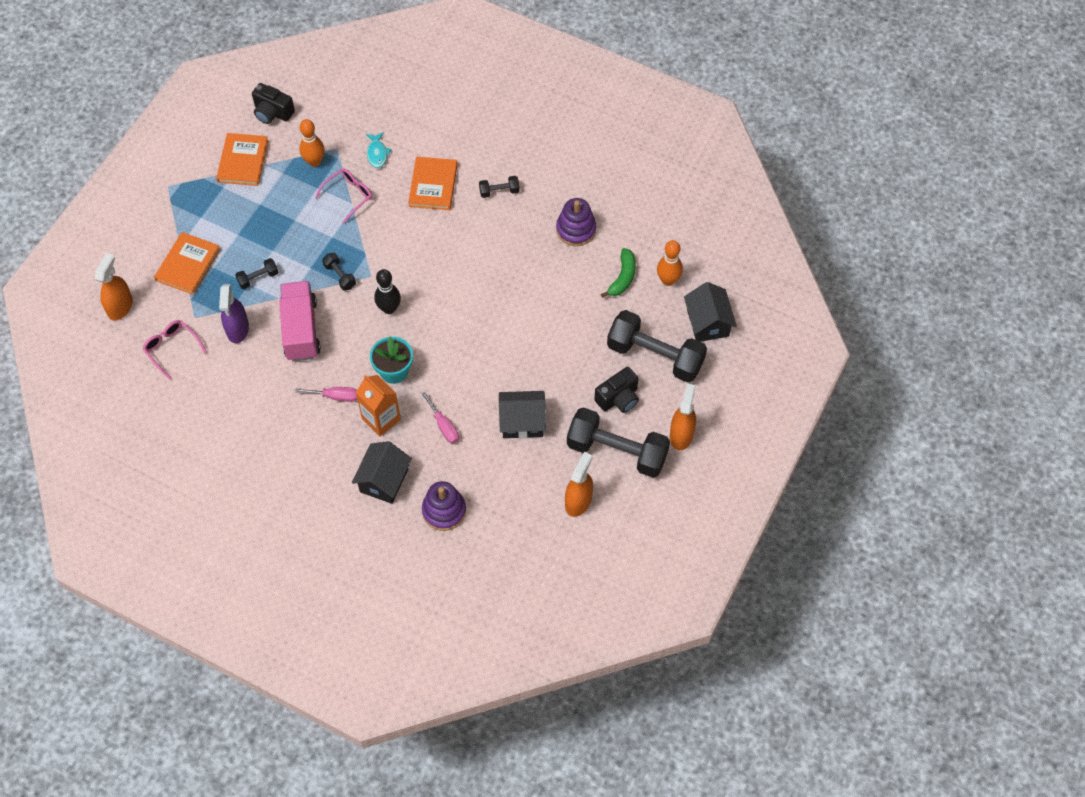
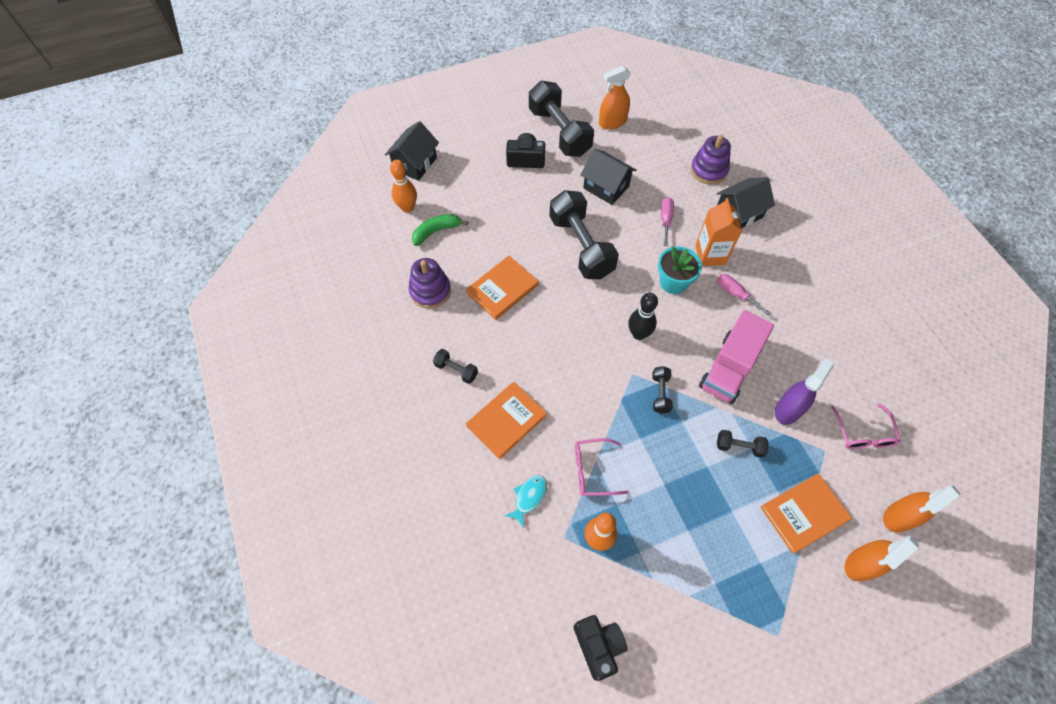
camera: 140 degrees left, 0 degrees up
orange book [216,133,268,186] -> orange book moved to [466,256,539,320]
black dumbbell [607,310,707,383] -> black dumbbell moved to [549,190,619,279]
orange spray bottle [670,383,696,450] -> orange spray bottle moved to [845,536,919,582]

